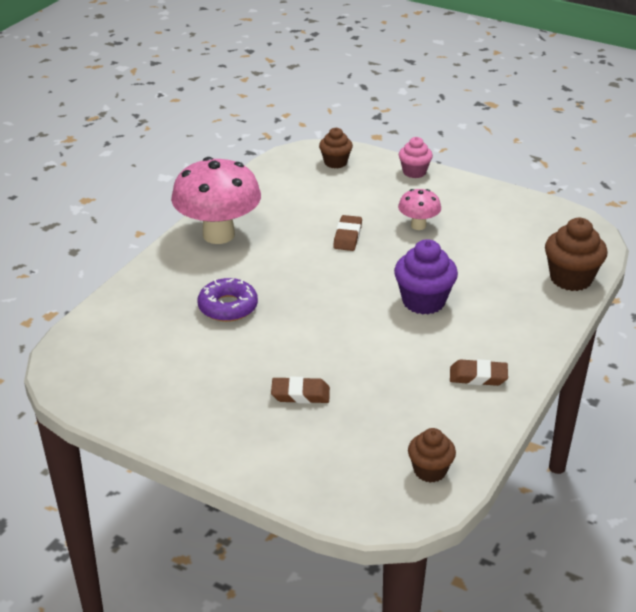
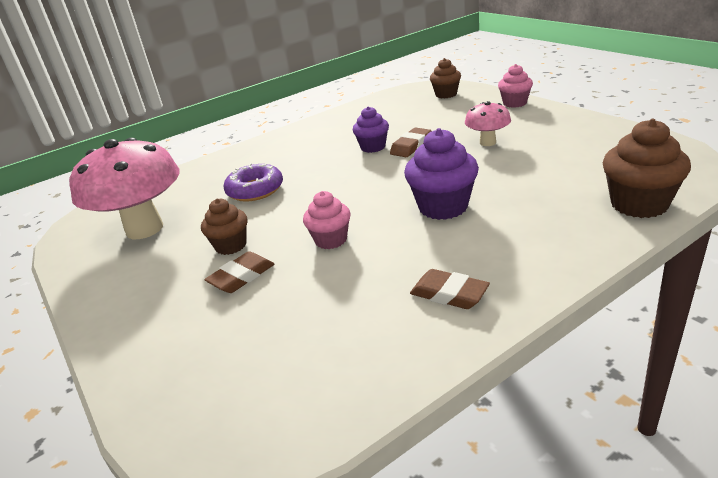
camera: 30 degrees right, 5 degrees down
pink mushroom [171,157,261,244] -> pink mushroom moved to [69,138,179,239]
brown eraser [271,377,330,404] -> brown eraser turned 75 degrees counterclockwise [204,251,274,293]
brown cupcake [408,428,456,483] -> brown cupcake moved to [201,198,247,255]
none -> pink cupcake [303,191,351,249]
none -> purple cupcake [353,106,389,153]

